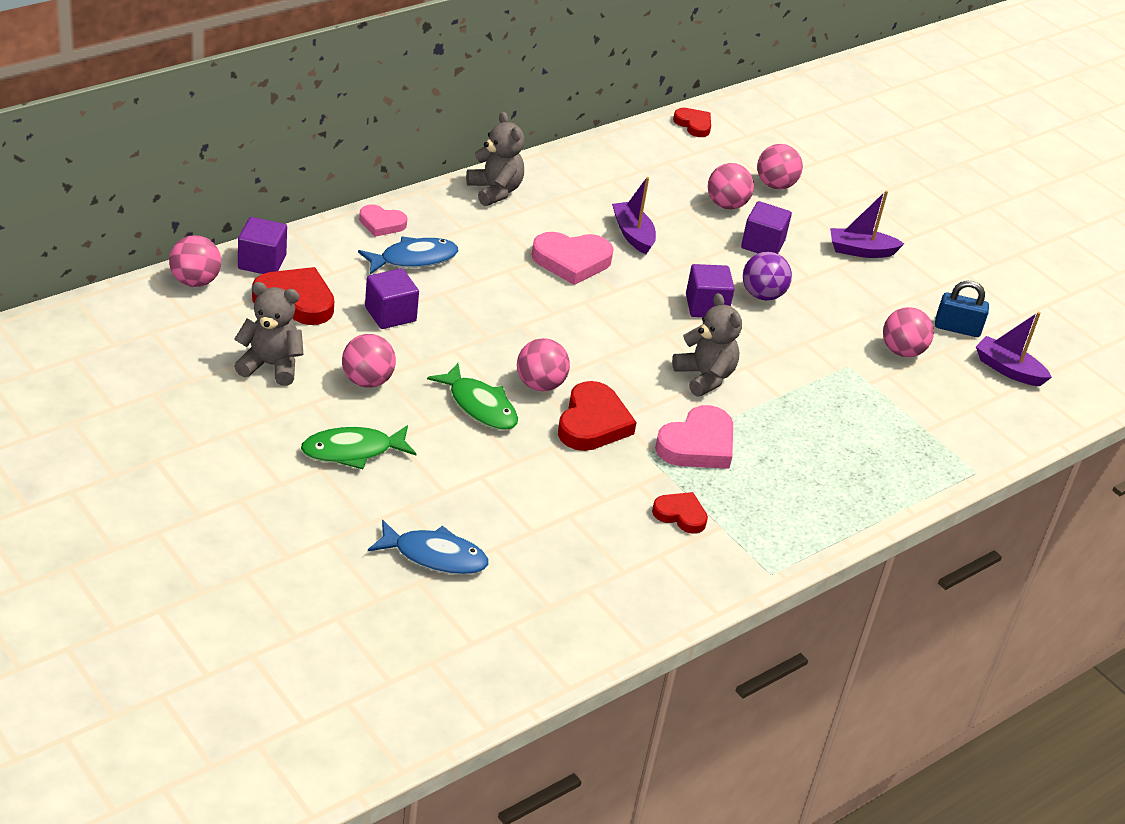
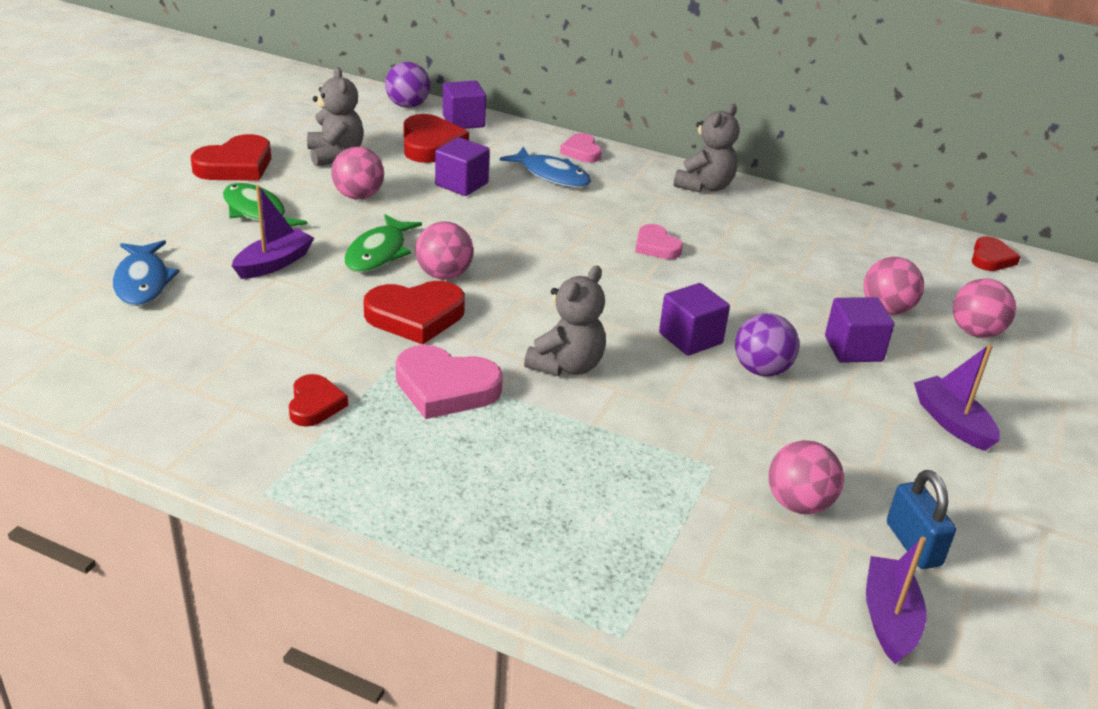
camera: 65 degrees right, 5 degrees down
pink ball [169,235,221,287] -> purple ball [385,62,430,108]
pink heart [532,232,614,285] -> pink heart [635,224,683,259], size x0.60
purple boat [612,177,656,254] -> purple boat moved to [232,185,314,279]
none -> red heart [191,134,271,181]

